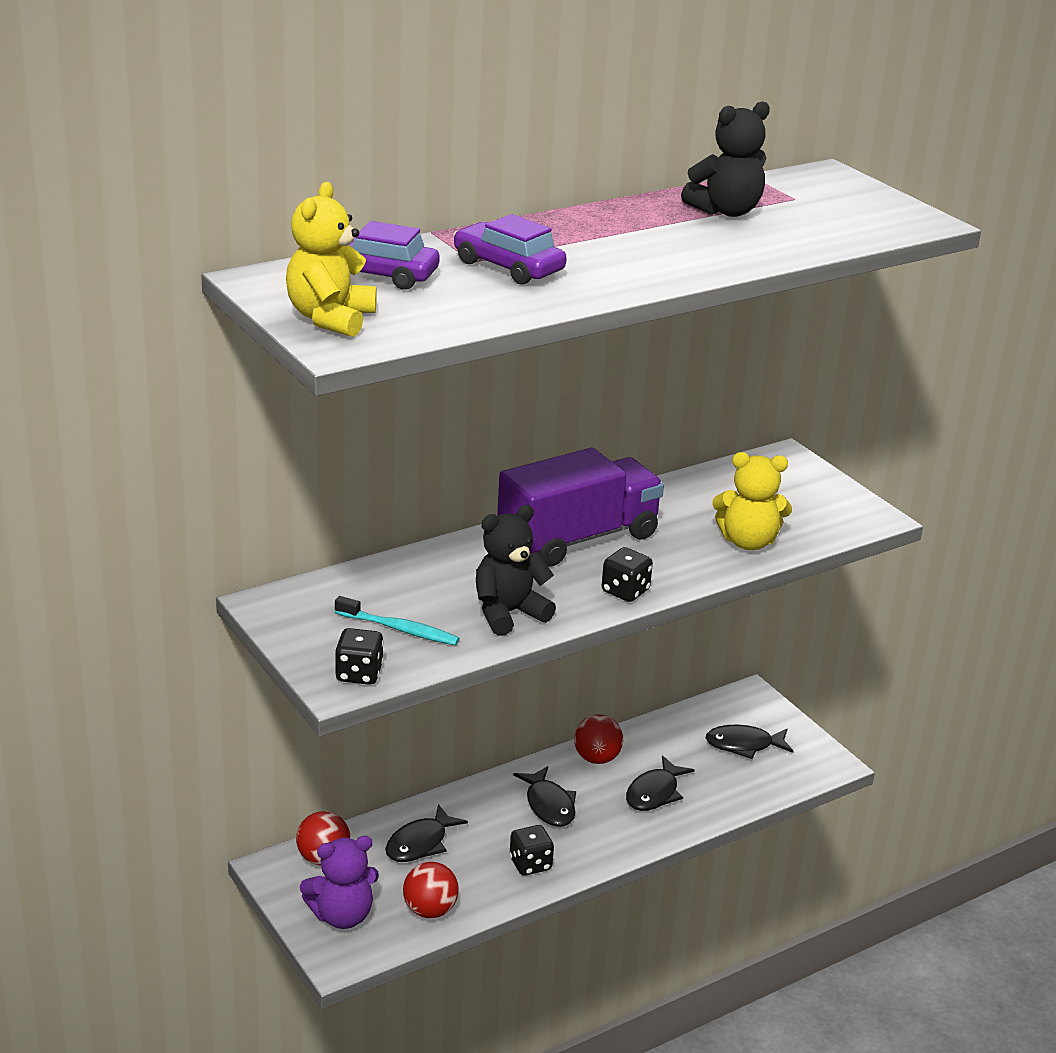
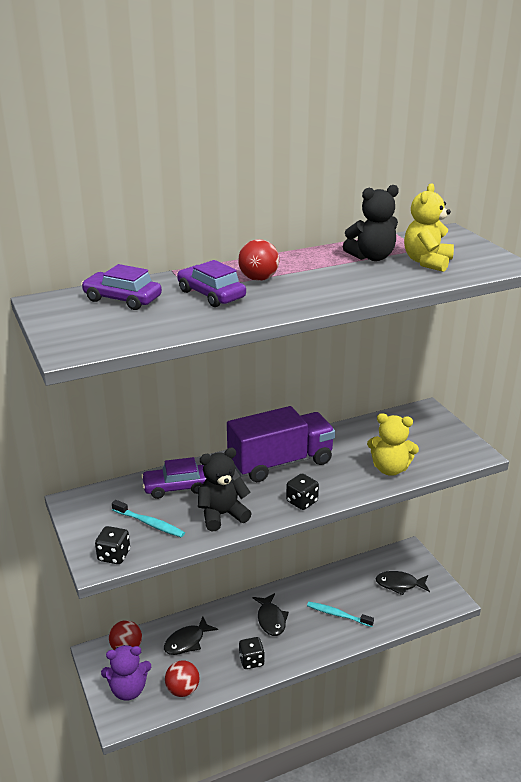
camera: 10 degrees right, 0 degrees up
yellow teddy bear [286,182,377,337] -> yellow teddy bear moved to [404,183,454,272]
red ball [574,714,623,764] -> red ball moved to [238,239,279,281]
black fish [626,756,694,811] -> turquoise toothbrush [307,602,374,627]
none -> purple car [141,457,206,499]

